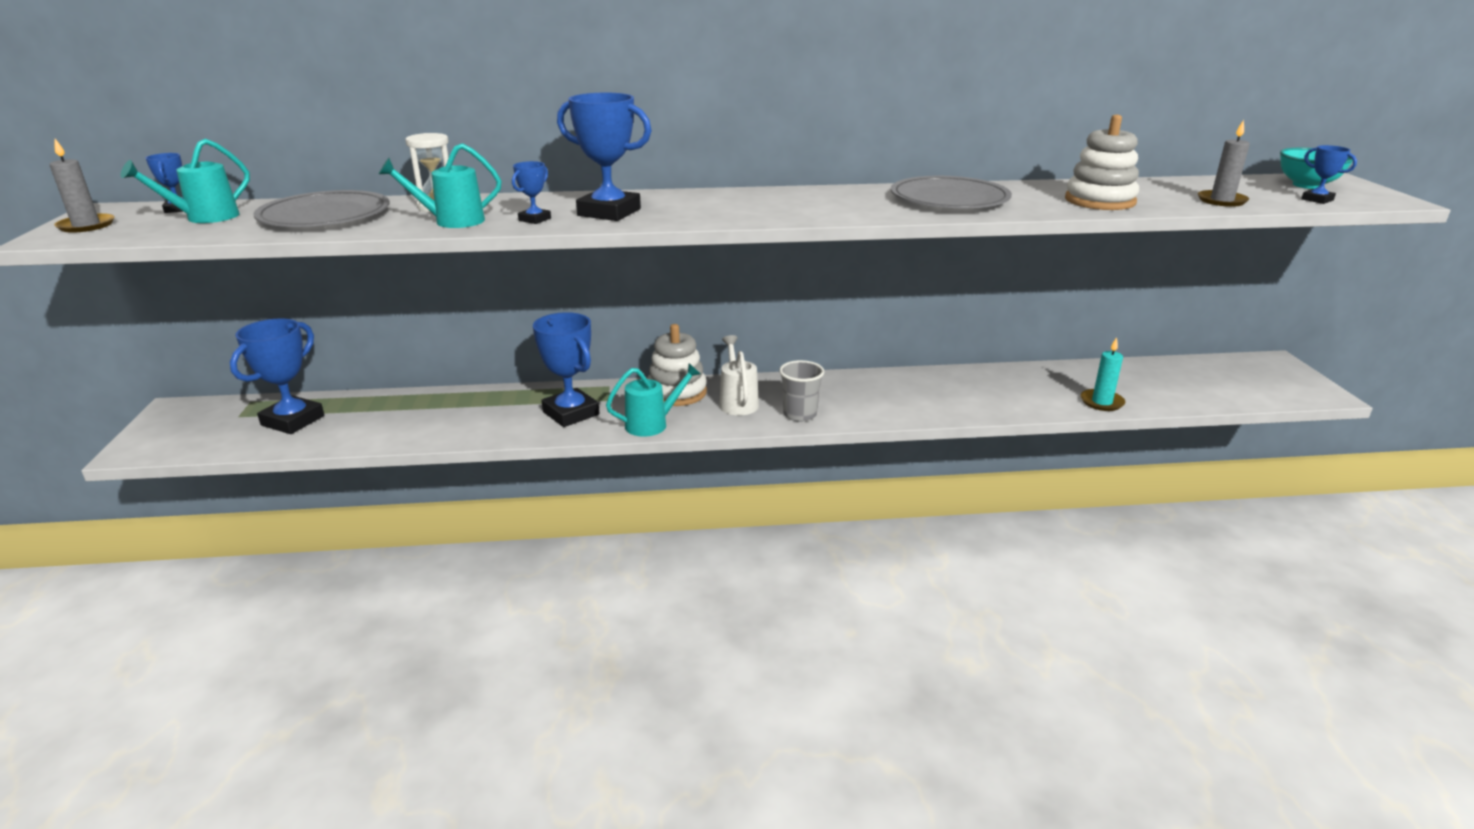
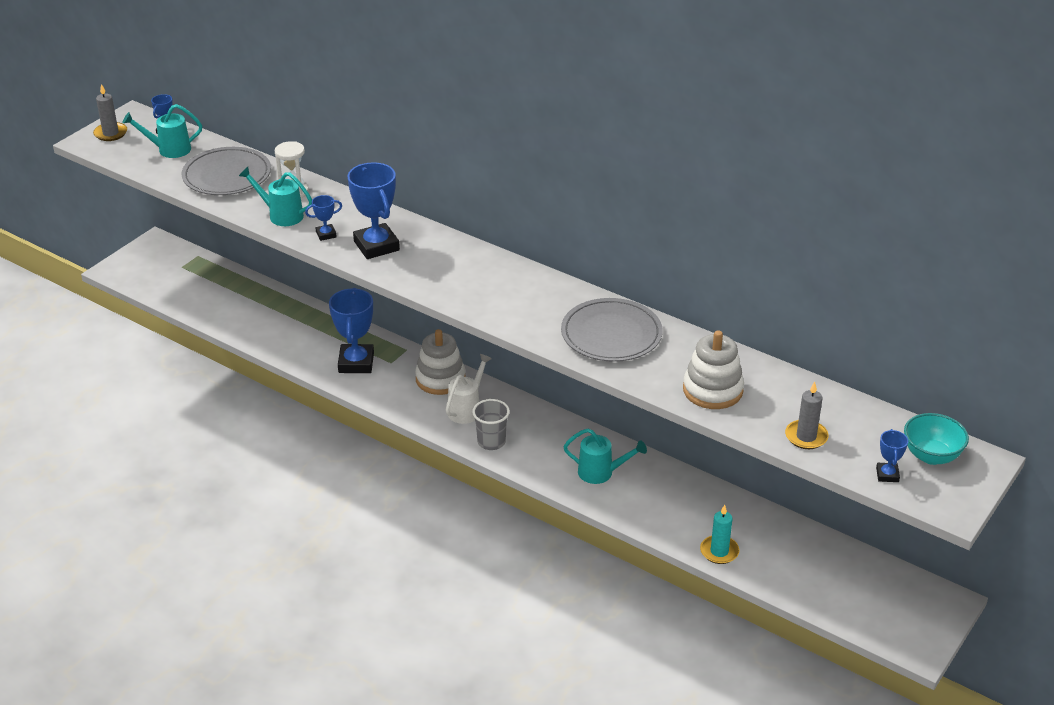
camera: 40 degrees right, 10 degrees up
blue trophy [230,318,324,434] -> none
turquoise watering can [606,363,700,437] -> turquoise watering can moved to [563,429,647,484]

